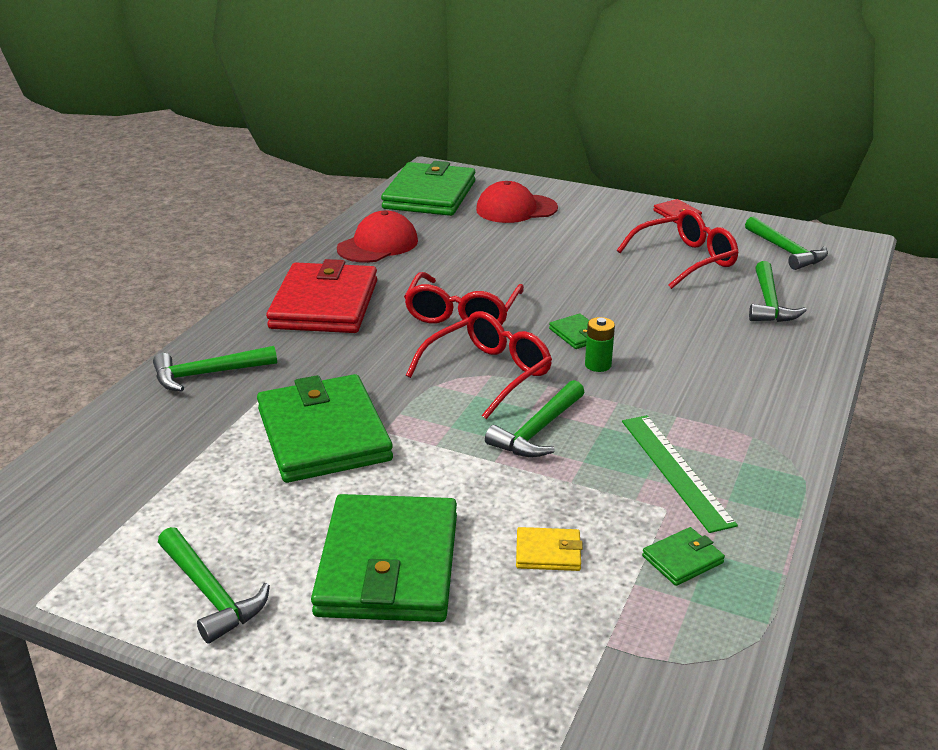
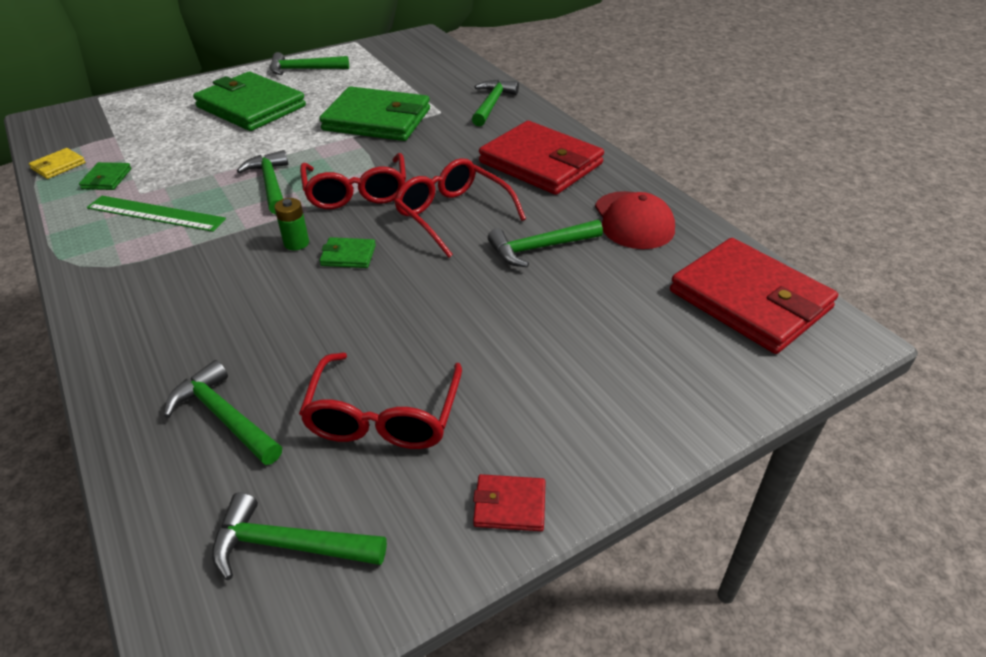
camera: 125 degrees right, 10 degrees up
green wallet [381,161,475,216] -> red wallet [670,238,838,354]
red cap [476,181,558,223] -> none
yellow wallet [516,527,583,571] -> yellow wallet moved to [29,148,86,179]
none -> green hammer [488,220,603,267]

